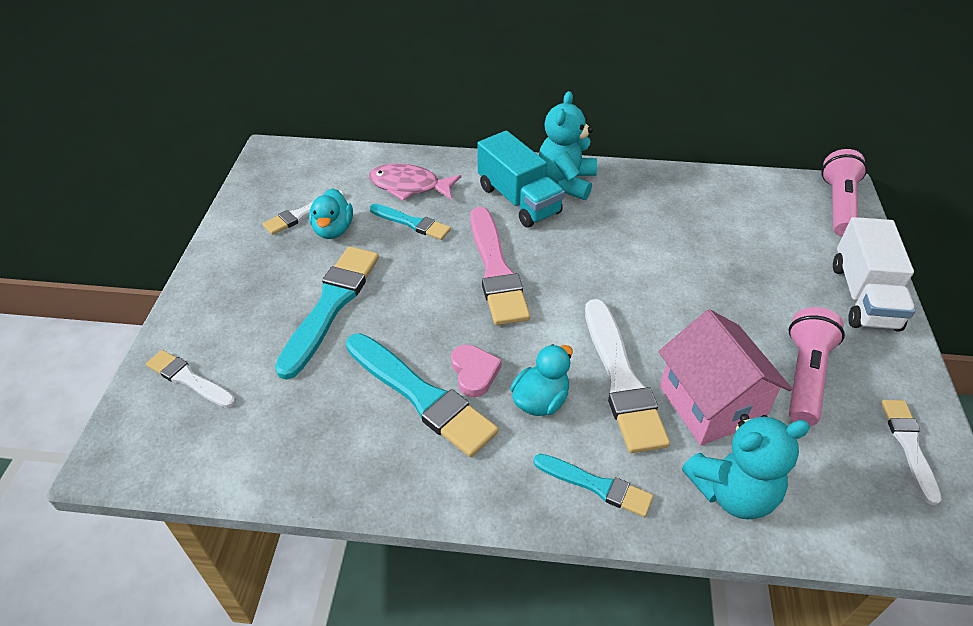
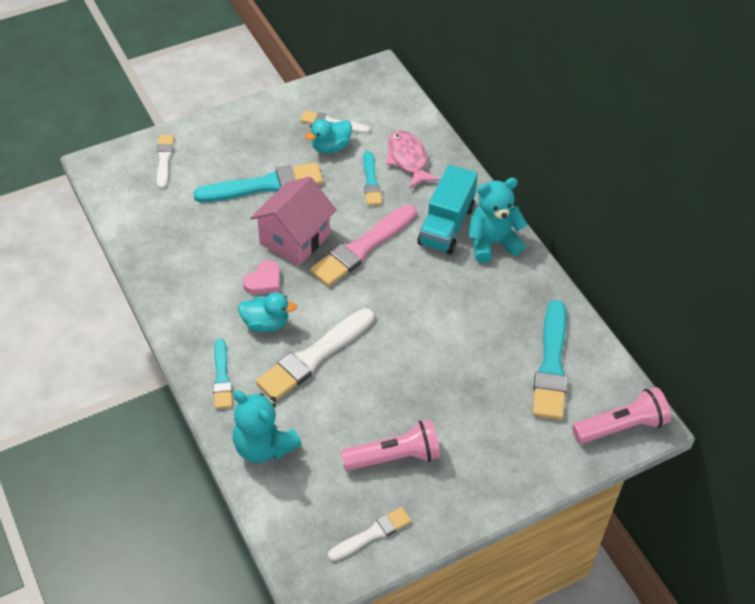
camera: 55 degrees right, 5 degrees up
turquoise brush [346,333,498,457] -> turquoise brush moved to [532,300,567,420]
pink house [658,309,792,445] -> pink house moved to [250,176,337,266]
white truck [833,217,916,332] -> none

